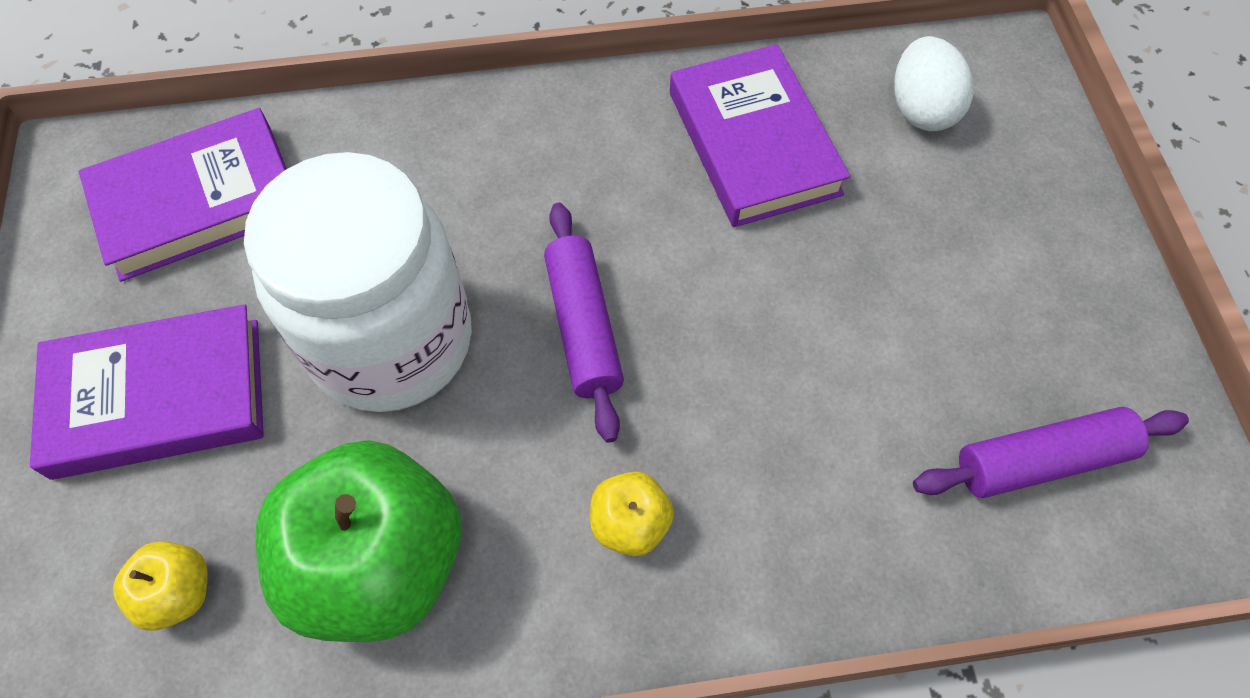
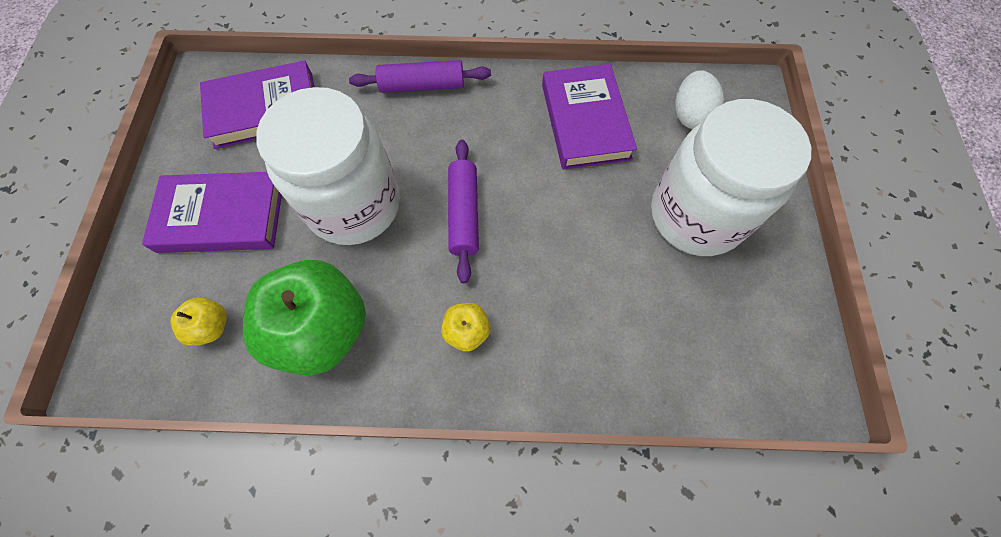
camera: 10 degrees right, 5 degrees up
purple rolling pin [913,407,1189,498] -> purple rolling pin moved to [349,60,491,93]
none -> white jar [651,99,811,256]

